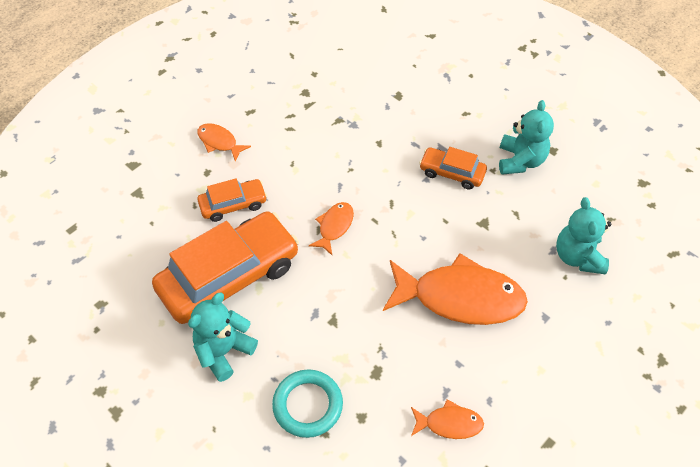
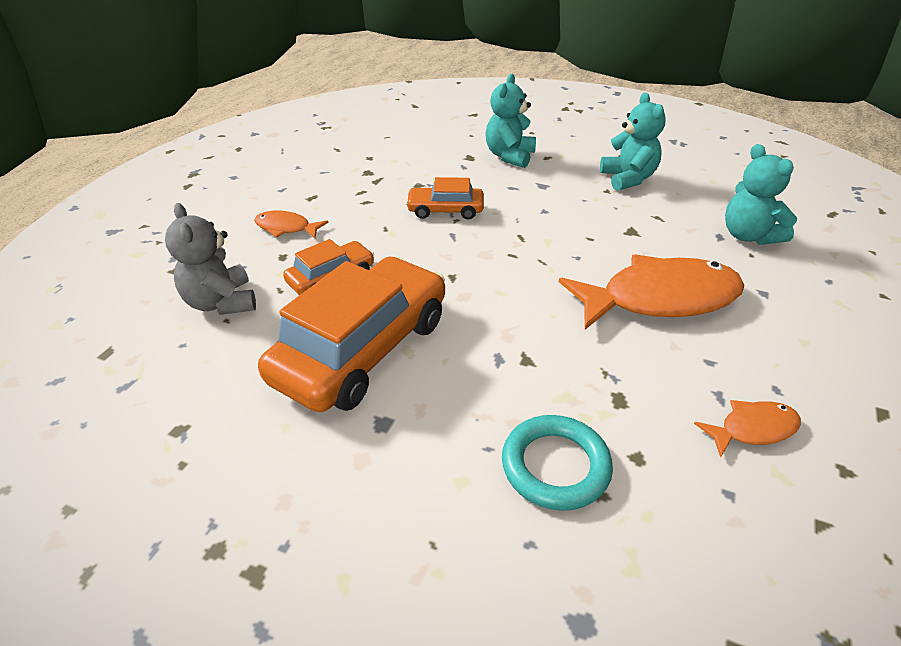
camera: 20 degrees left, 15 degrees down
turquoise teddy bear [188,292,258,382] -> turquoise teddy bear moved to [485,74,536,168]
orange fish [309,202,354,255] -> none
orange car [419,147,487,190] -> orange car moved to [406,177,484,219]
none -> grey teddy bear [165,203,256,315]

